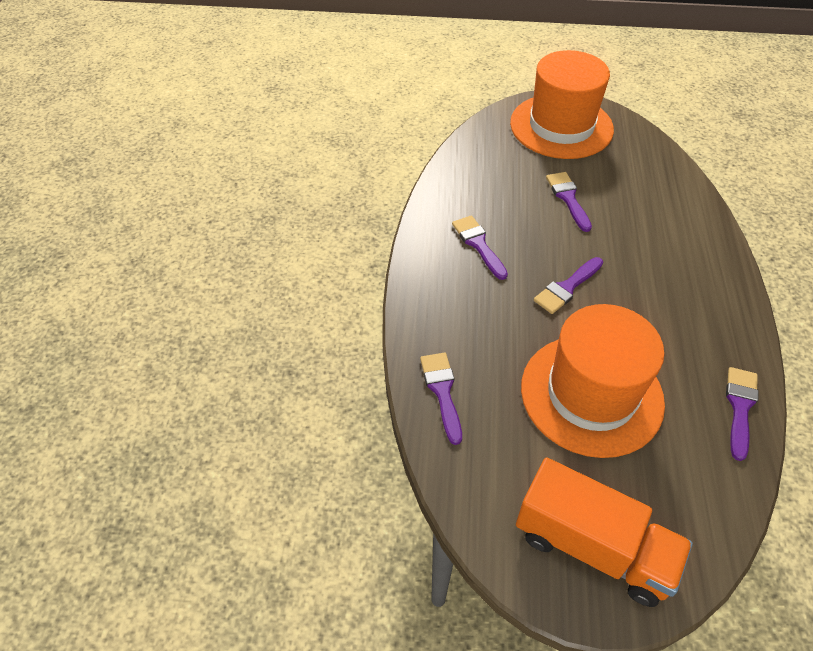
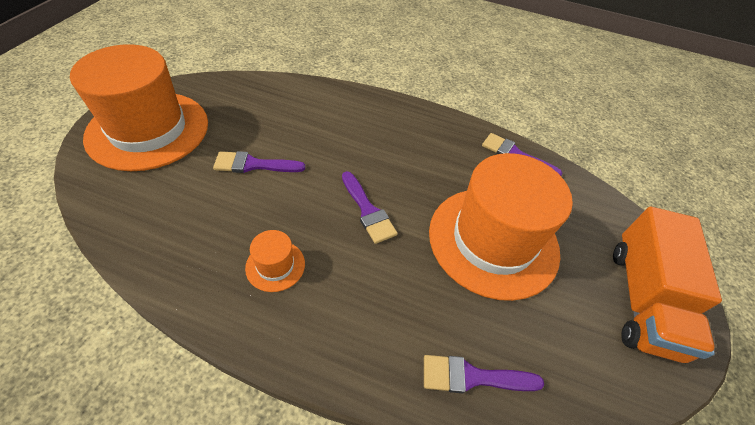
camera: 80 degrees left, 0 degrees up
purple brush [452,215,508,280] -> orange hat [245,230,305,292]
orange truck [516,457,693,607] -> orange truck turned 150 degrees clockwise [613,207,722,363]

